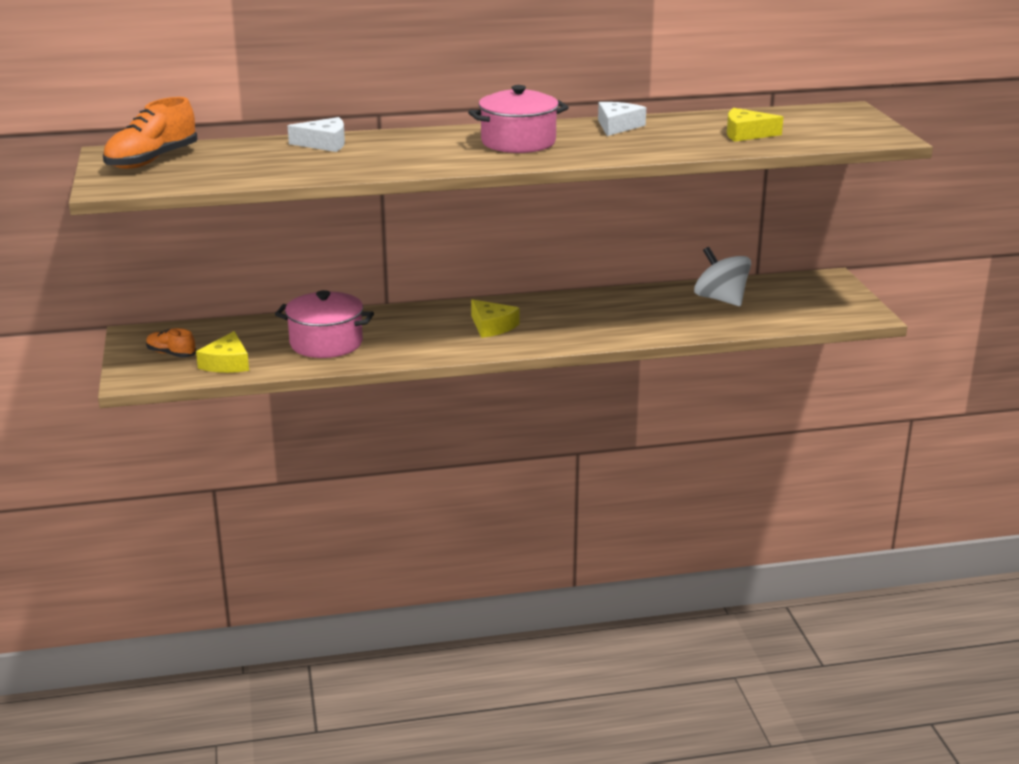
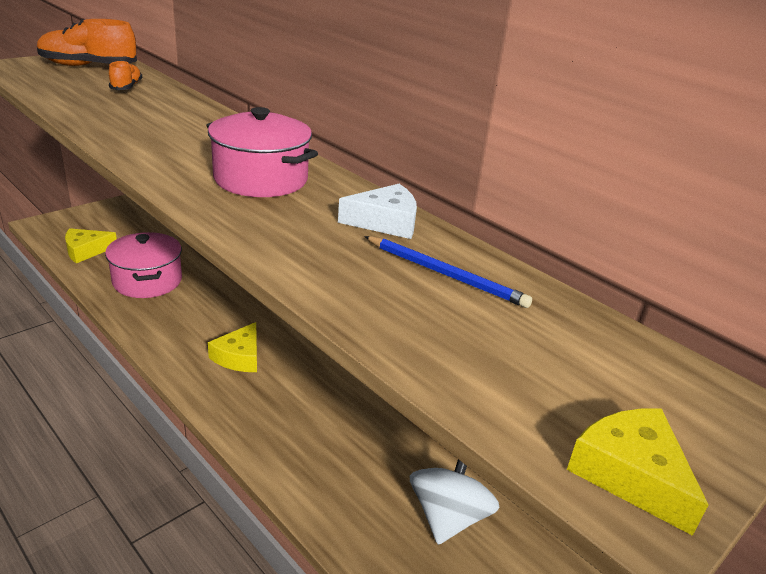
camera: 55 degrees right, 5 degrees up
orange shoe [146,328,196,358] -> orange shoe moved to [109,60,142,90]
white cheese [288,117,345,152] -> none
yellow cheese [727,108,783,142] -> yellow cheese moved to [567,408,708,536]
none -> blue pencil [364,236,532,308]

